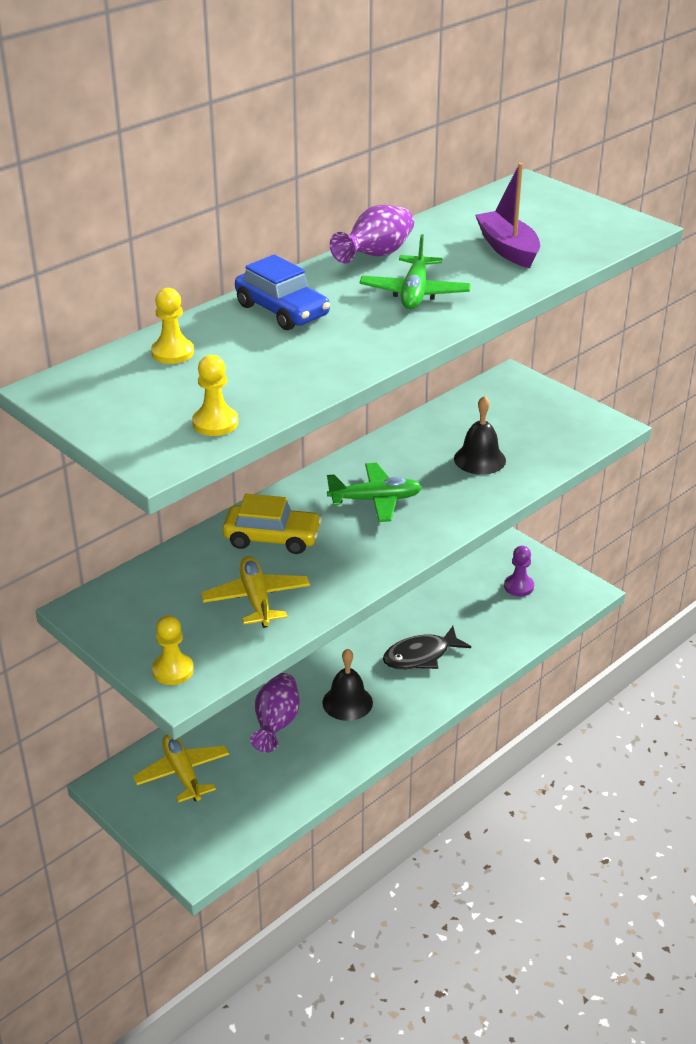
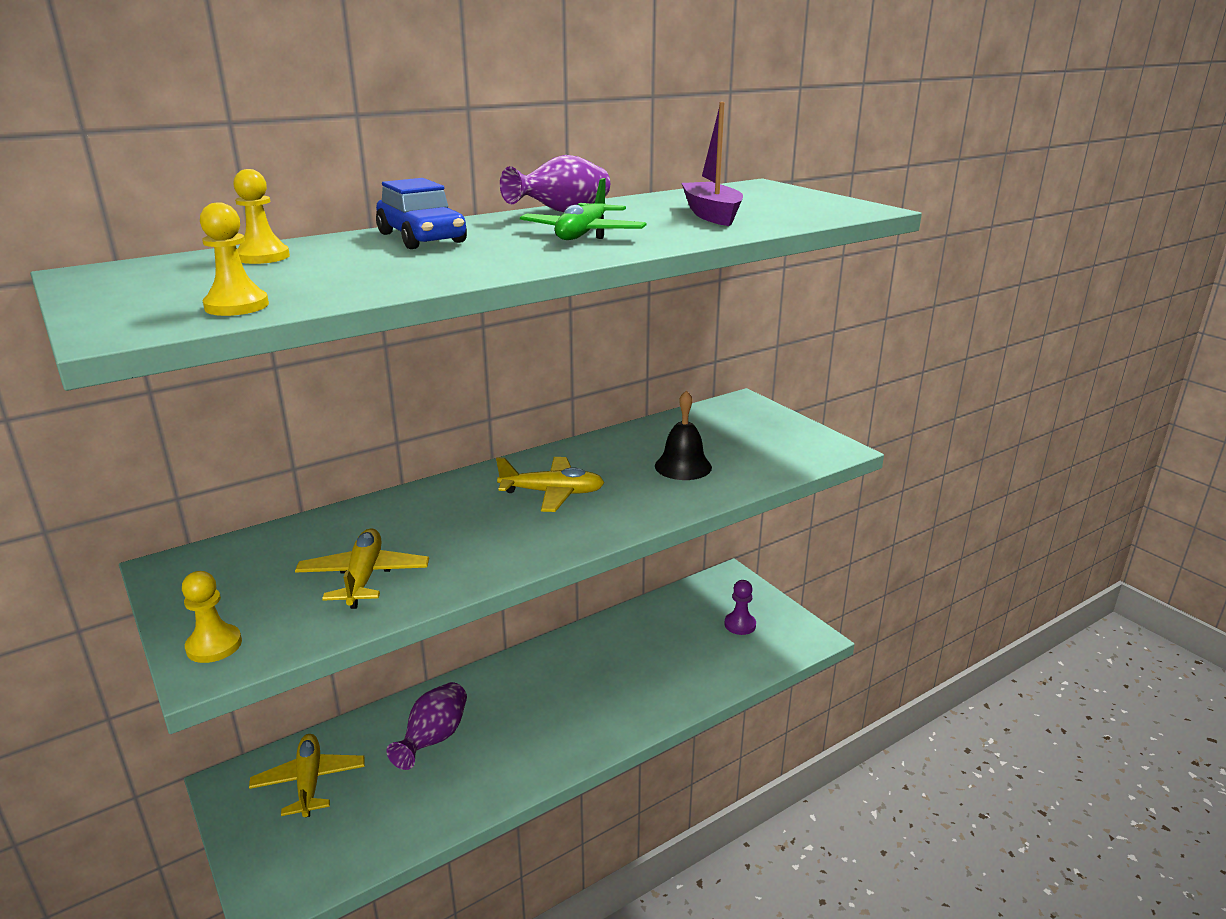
camera: 10 degrees right, 10 degrees down
yellow car [223,494,322,554] -> none
black bell [322,649,373,721] -> none
green plane [327,463,422,522] -> yellow plane [496,457,605,512]
black fish [383,626,471,669] -> none

